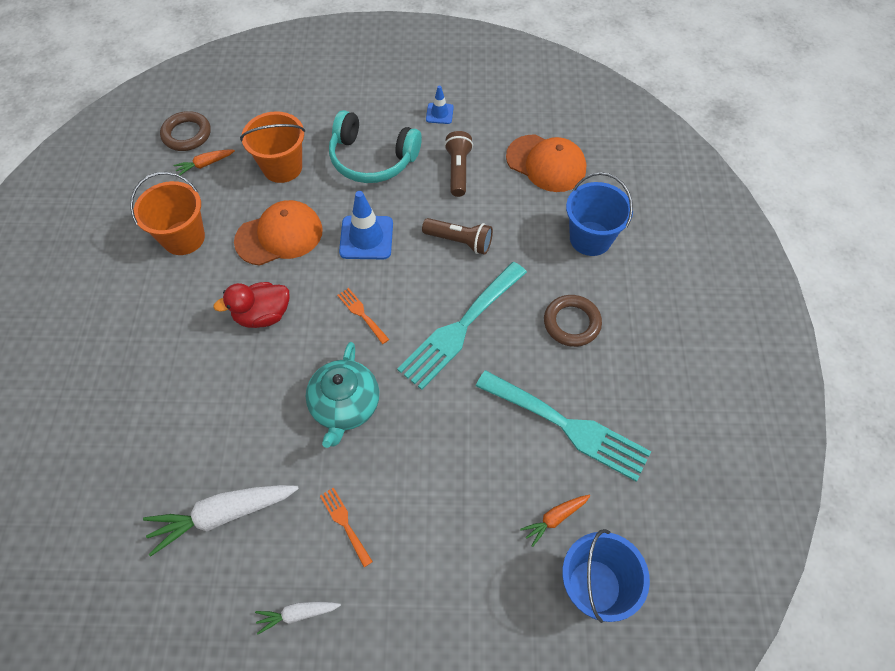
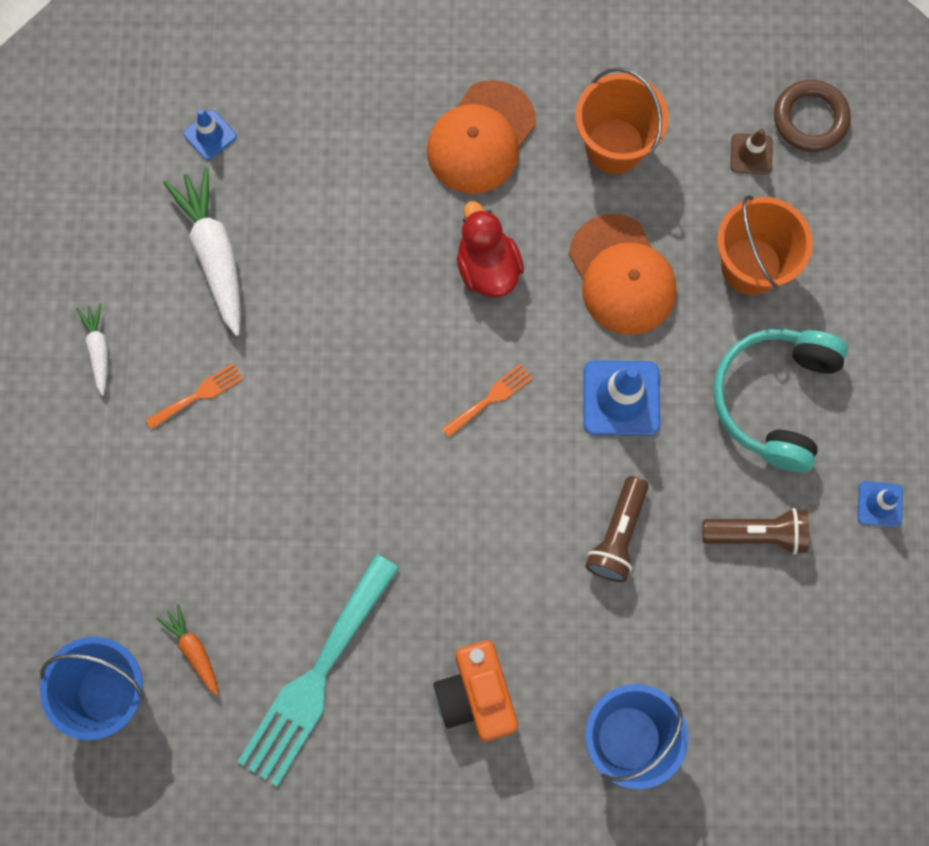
camera: 90 degrees right, 15 degrees up
orange carrot [173,149,235,175] -> brown traffic cone [730,128,773,175]
turquoise teapot [305,342,379,448] -> none
turquoise fork [397,262,527,390] -> none
orange cap [506,134,586,192] -> orange cap moved to [427,80,536,194]
brown ring [544,295,602,347] -> orange camera [434,640,518,741]
none -> blue traffic cone [183,109,237,160]

